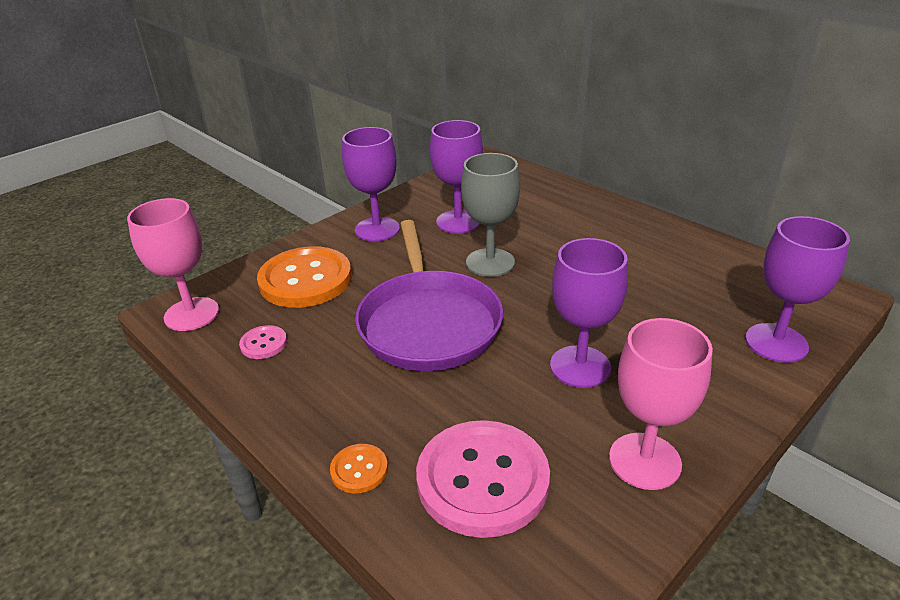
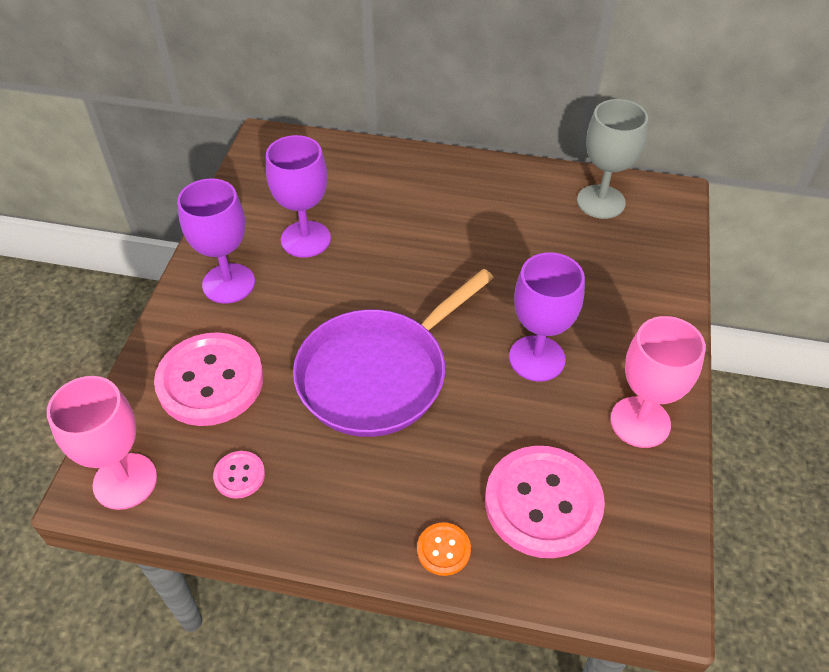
camera: 35 degrees left, 15 degrees up
orange button [257,246,352,308] -> pink button [154,332,264,426]
purple pan [355,220,503,371] -> purple pan turned 90 degrees clockwise [293,269,494,437]
grey goblet [461,153,520,277] -> grey goblet moved to [577,99,648,219]
purple goblet [745,216,850,363] -> none

